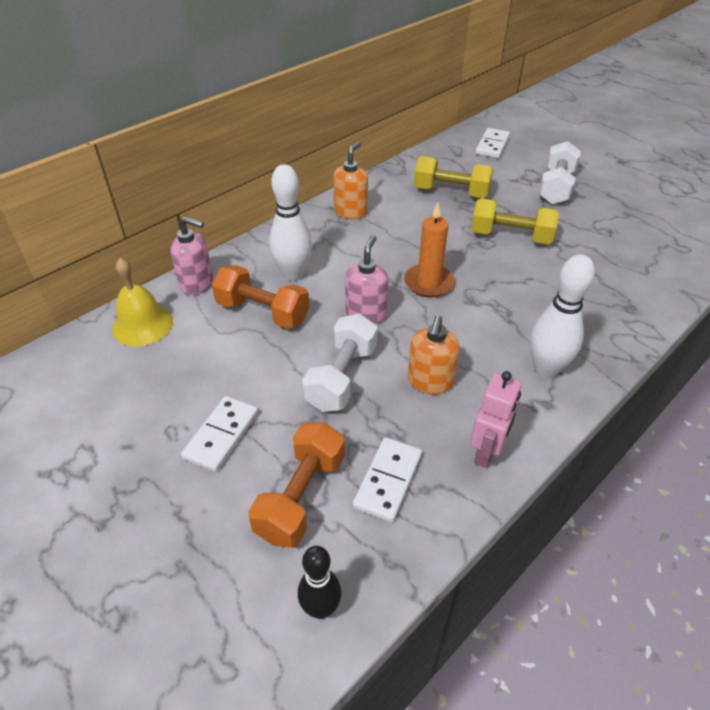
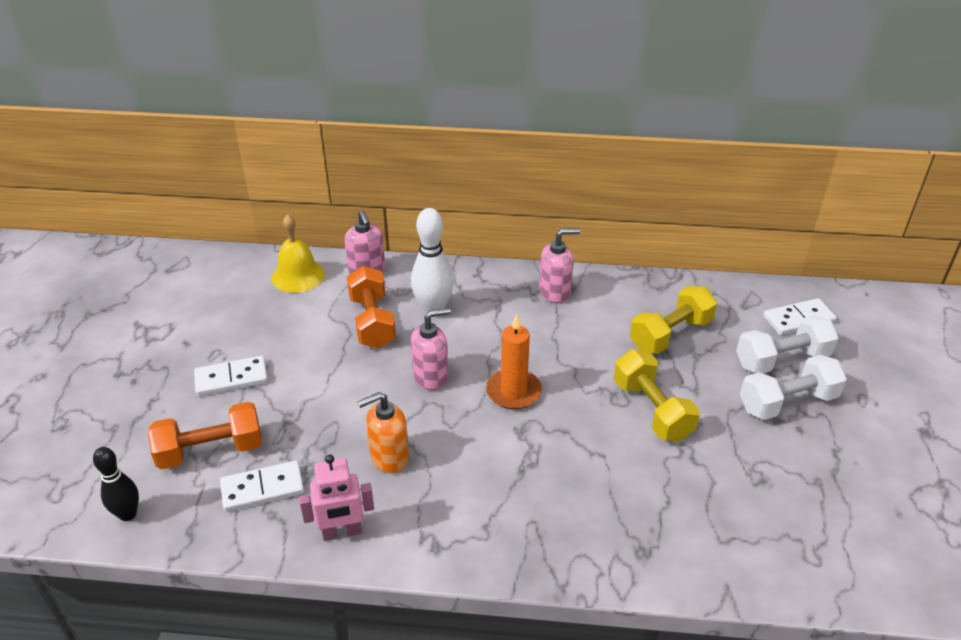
camera: 50 degrees right, 5 degrees down
white dumbbell [302,314,378,412] -> white dumbbell moved to [736,315,839,373]
orange soap dispenser [333,141,368,219] -> pink soap dispenser [539,228,580,303]
yellow dumbbell [414,156,493,198] -> yellow dumbbell turned 75 degrees clockwise [630,286,717,354]
white bowling pin [530,254,595,378] -> none

